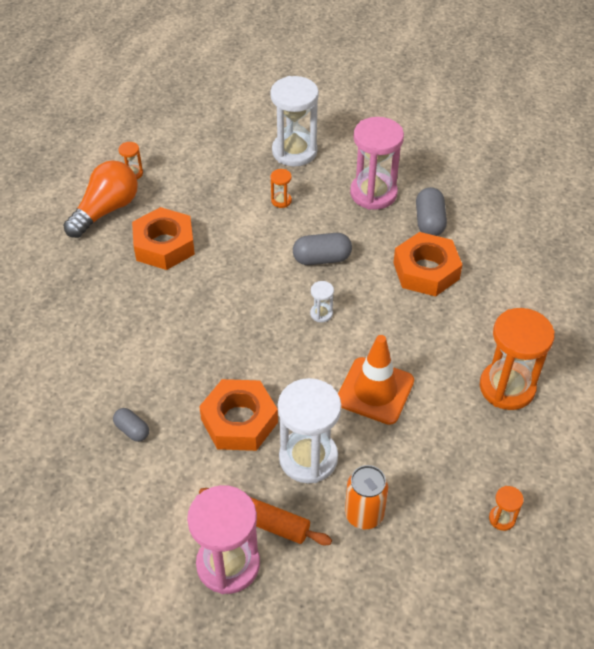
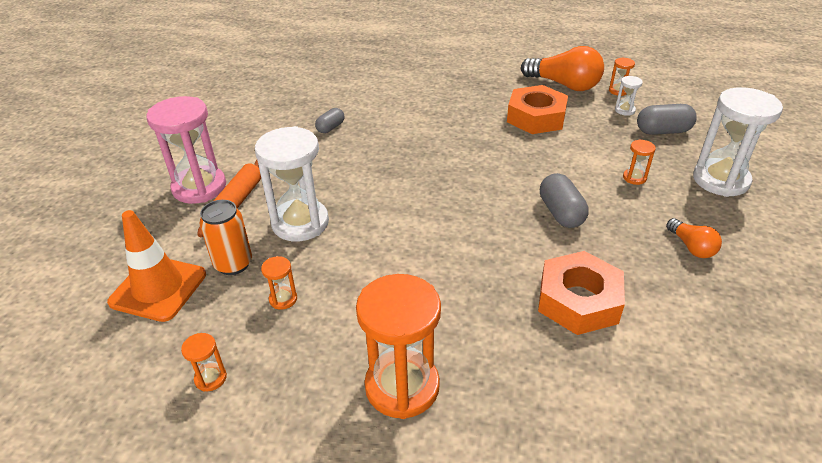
camera: 85 degrees right, 10 degrees down
orange nut [199,379,278,451] -> none
white hourglass [310,281,334,322] -> white hourglass moved to [615,76,643,116]
orange traffic cone [338,335,414,425] -> orange traffic cone moved to [107,210,206,322]
pink hourglass [350,117,404,210] -> orange light bulb [666,218,722,258]
grey capsule [416,187,447,236] -> grey capsule moved to [637,104,697,135]
none -> orange hourglass [261,256,297,310]

